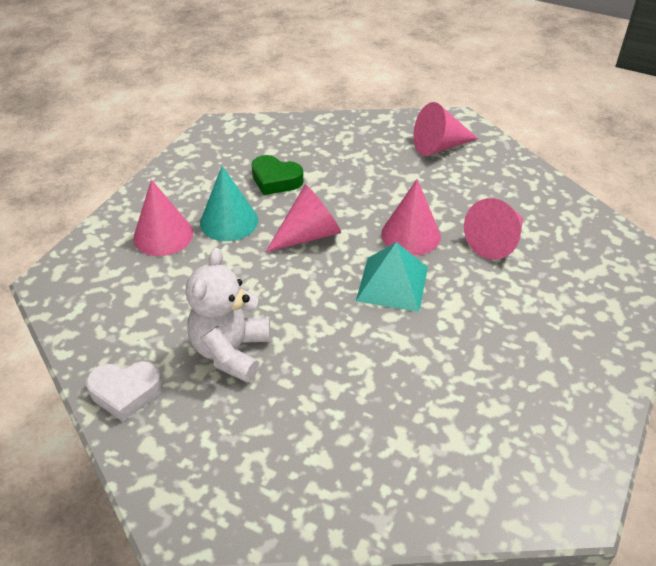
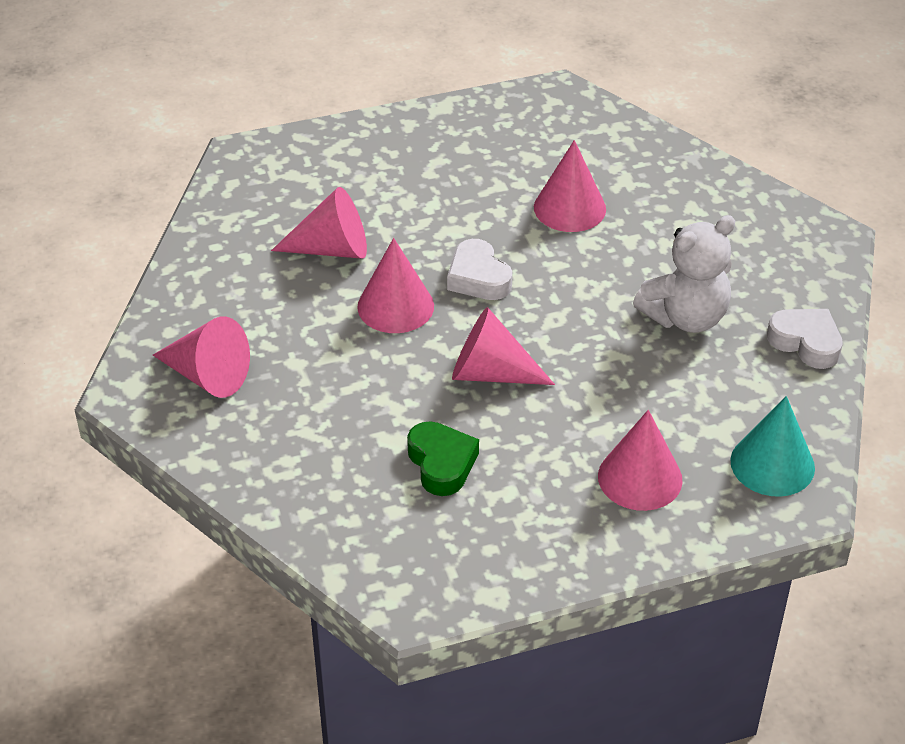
camera: 135 degrees left, 0 degrees up
turquoise cone [200,166,258,241] -> turquoise cone moved to [730,396,815,497]
turquoise pyramid [356,242,428,312] -> white heart [447,239,512,300]
none -> pink cone [534,140,606,232]

